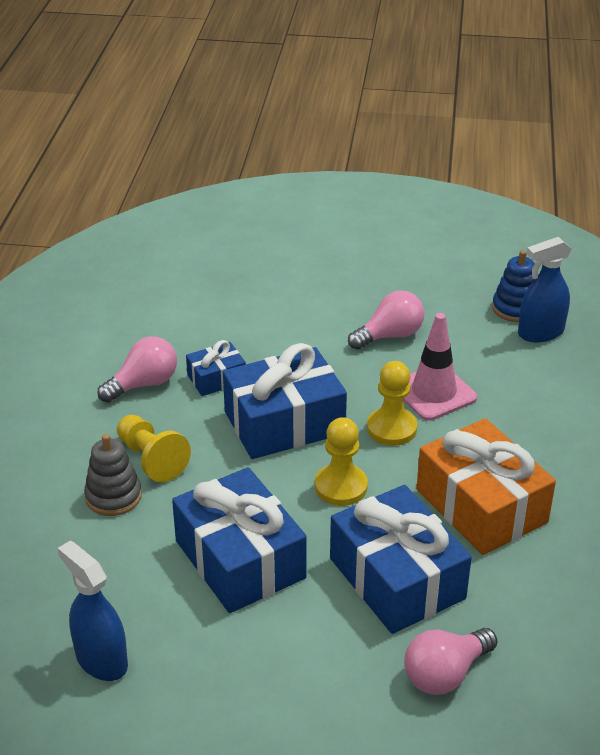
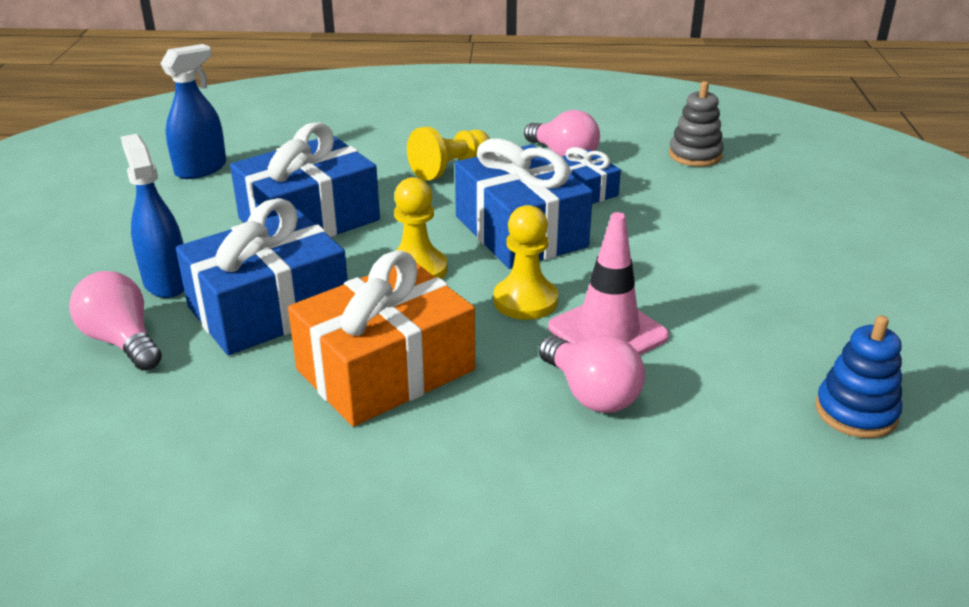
camera: 85 degrees right, 5 degrees down
grey stacking toy [84,434,142,516] -> grey stacking toy moved to [669,81,724,167]
pink light bulb [348,290,424,350] -> pink light bulb moved to [539,335,645,413]
blue spray bottle [518,237,571,342] -> blue spray bottle moved to [121,134,184,298]

